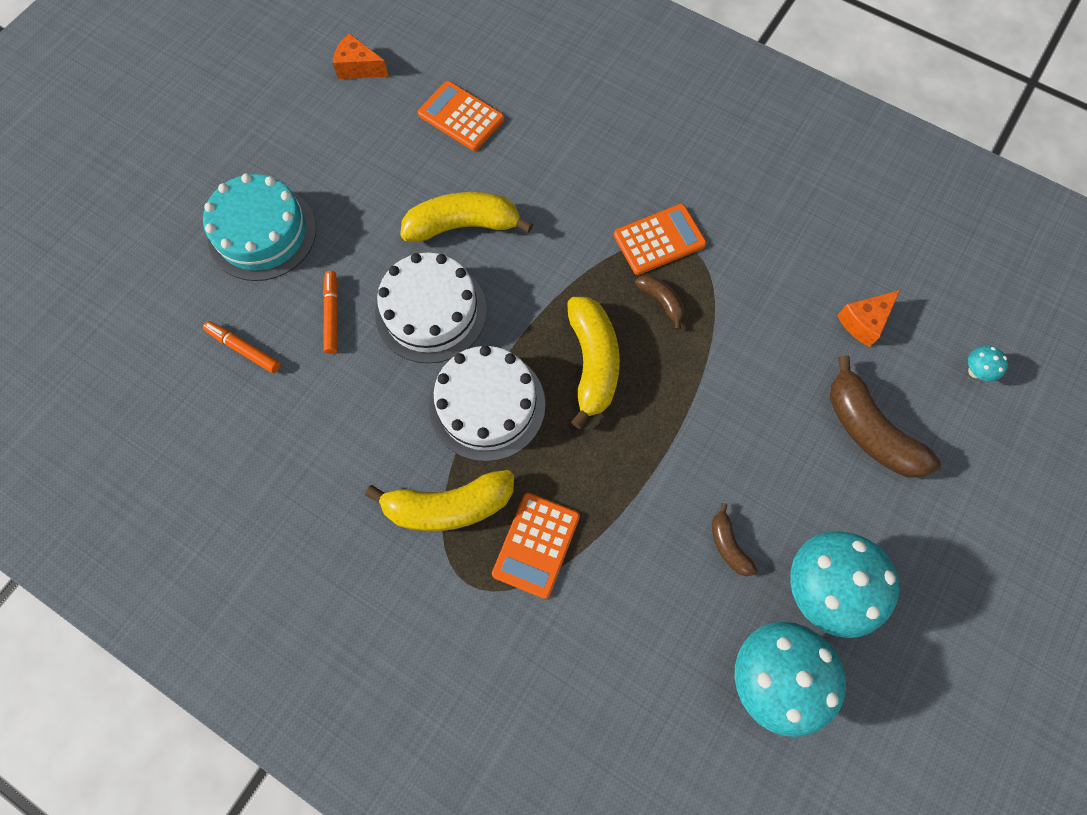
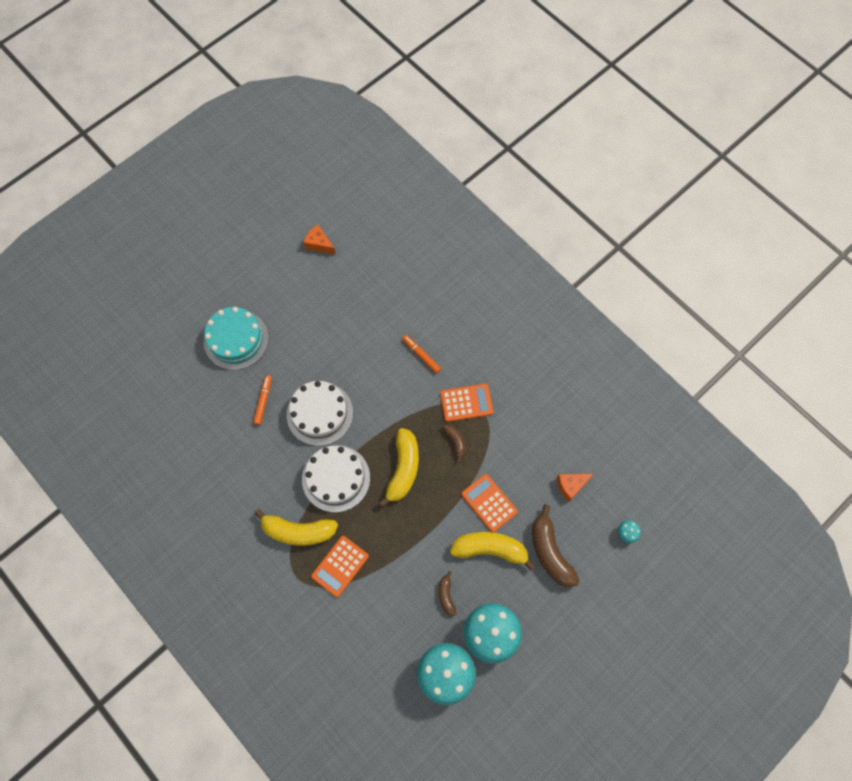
camera: 15 degrees right, 0 degrees up
orange marker [203,321,280,373] -> orange marker moved to [402,335,441,374]
yellow banana [400,192,533,242] -> yellow banana moved to [450,532,535,571]
orange calculator [418,81,504,151] -> orange calculator moved to [461,474,518,533]

